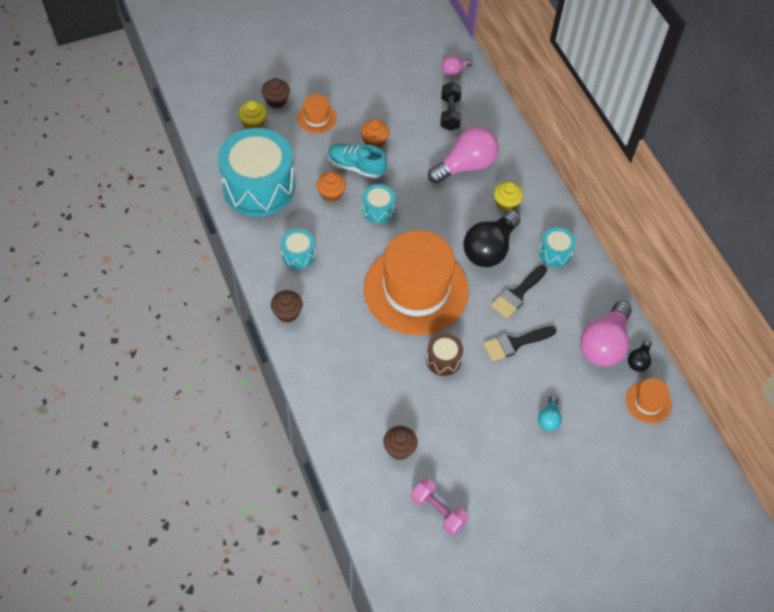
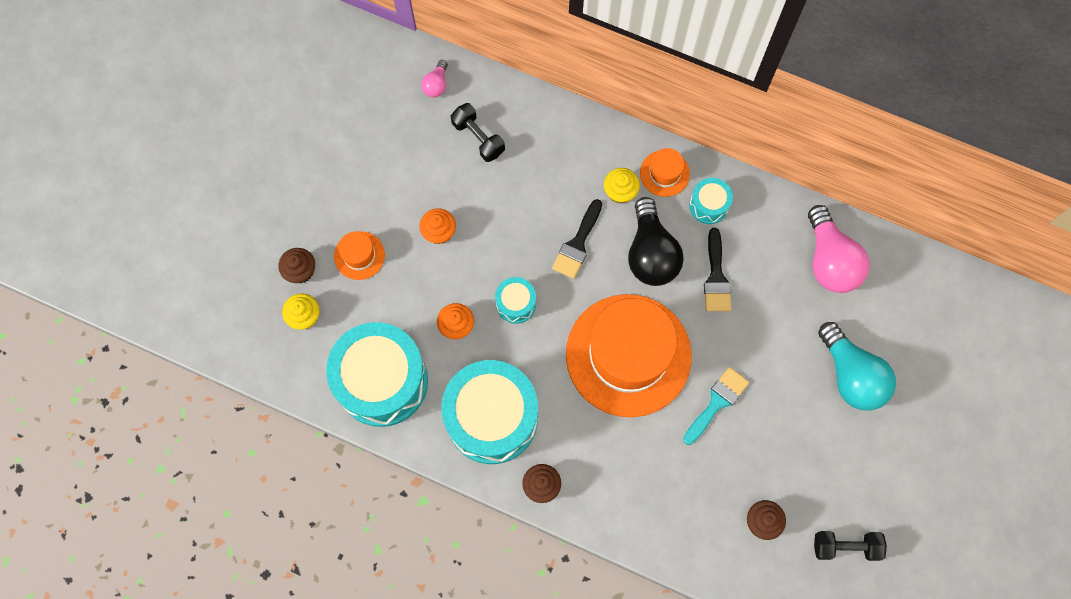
camera: 40 degrees left, 15 degrees up
turquoise drum [281,229,315,269] -> turquoise drum [441,360,538,464], size x2.23
turquoise shoe [328,143,387,179] -> none
pink dumbbell [411,478,469,536] -> black dumbbell [814,531,887,561]
brown drum [426,333,463,376] -> turquoise brush [683,367,749,445]
pink light bulb [428,126,499,184] -> none
black brush [483,326,556,361] -> black brush moved to [552,199,602,279]
turquoise light bulb [538,395,562,431] -> turquoise light bulb [818,322,896,411], size x2.10
orange hat [626,378,672,423] -> orange hat moved to [640,148,690,197]
black light bulb [628,340,652,372] -> none

